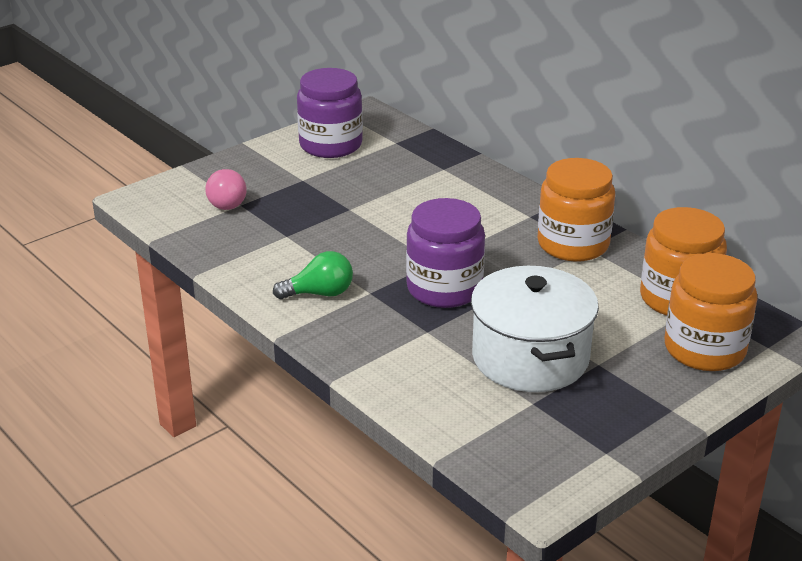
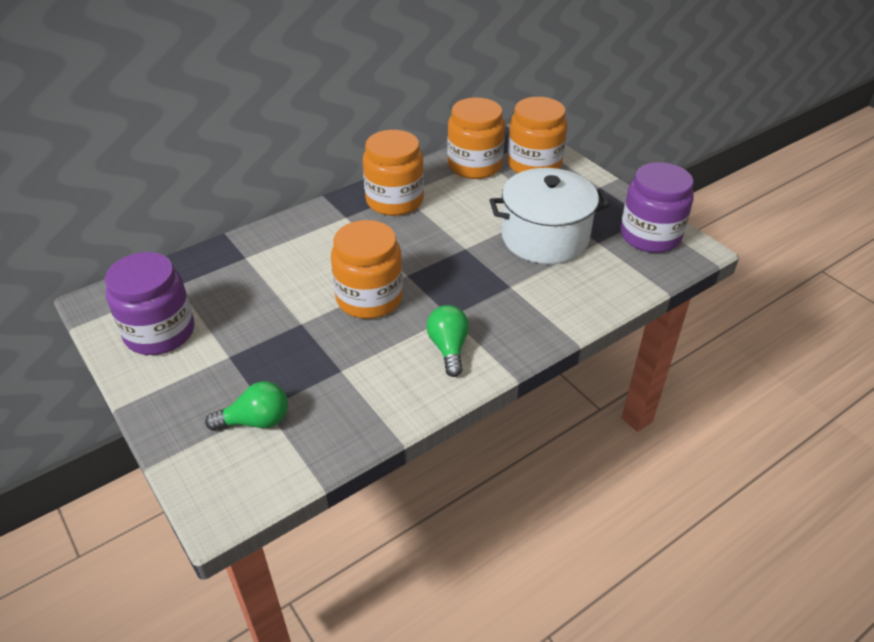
camera: 85 degrees left, 10 degrees up
pink light bulb [205,169,247,210] -> green light bulb [205,381,288,431]
purple jar [406,198,485,308] -> purple jar moved to [620,162,694,253]
none -> orange jar [331,220,403,319]

